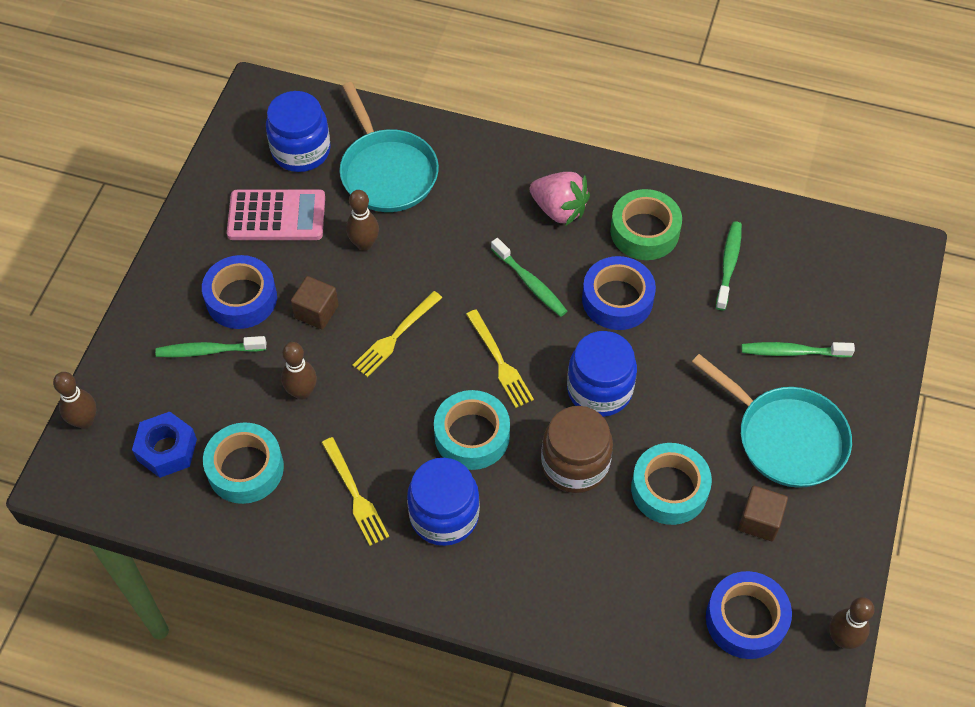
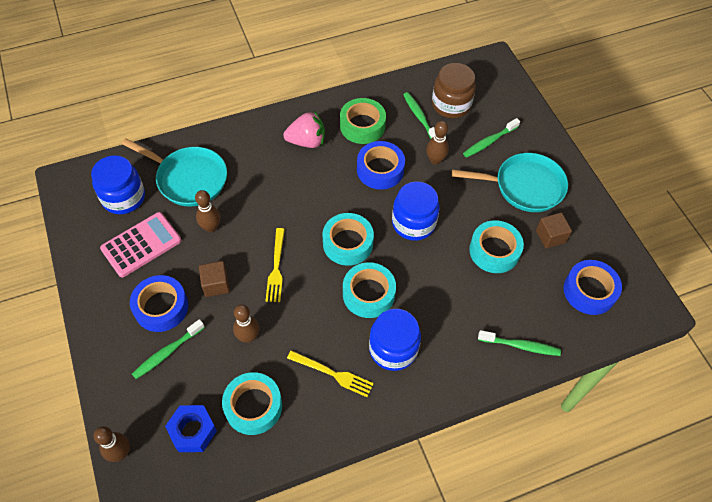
camera: 40 degrees left, 0 degrees up
yellow fork [466,310,534,408] -> turquoise tape [322,213,374,266]
green toothbrush [491,238,567,317] -> green toothbrush moved to [478,330,561,356]
brown jar [541,406,613,493] -> brown jar moved to [432,63,476,118]
brown bowling pin [829,597,875,649] -> brown bowling pin moved to [426,121,449,165]

